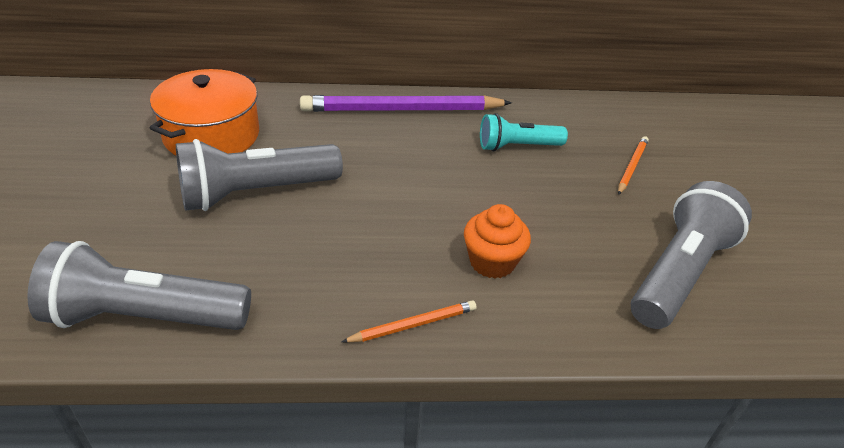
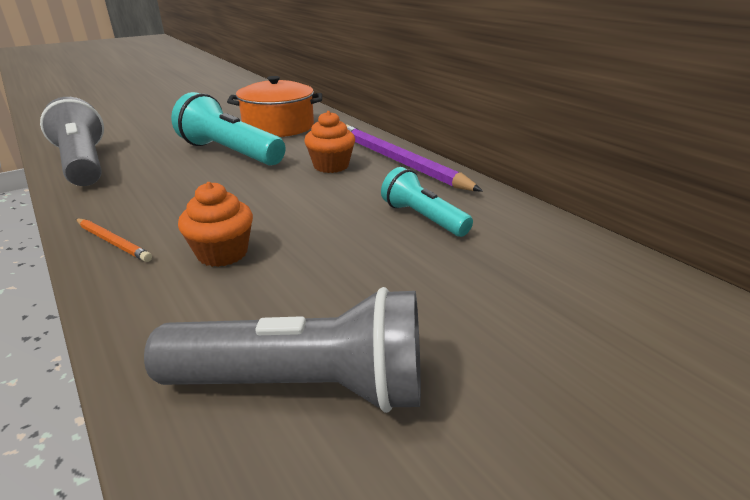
camera: 60 degrees right, 10 degrees down
grey flashlight [176,139,343,211] -> turquoise flashlight [171,92,286,165]
orange pencil [618,136,649,195] -> none
none -> orange cupcake [304,111,355,173]

